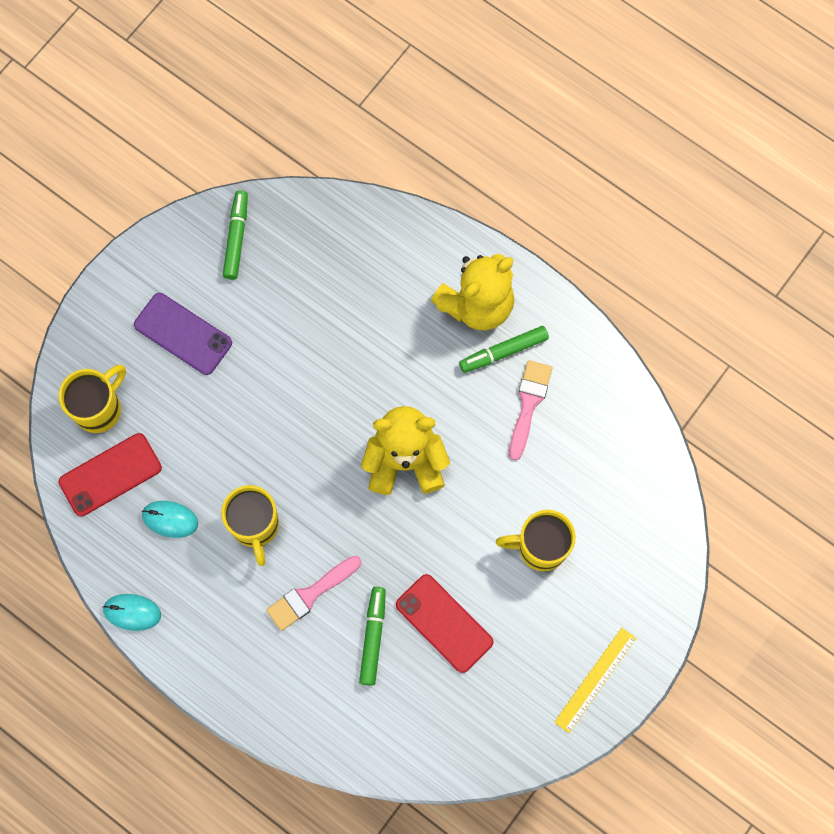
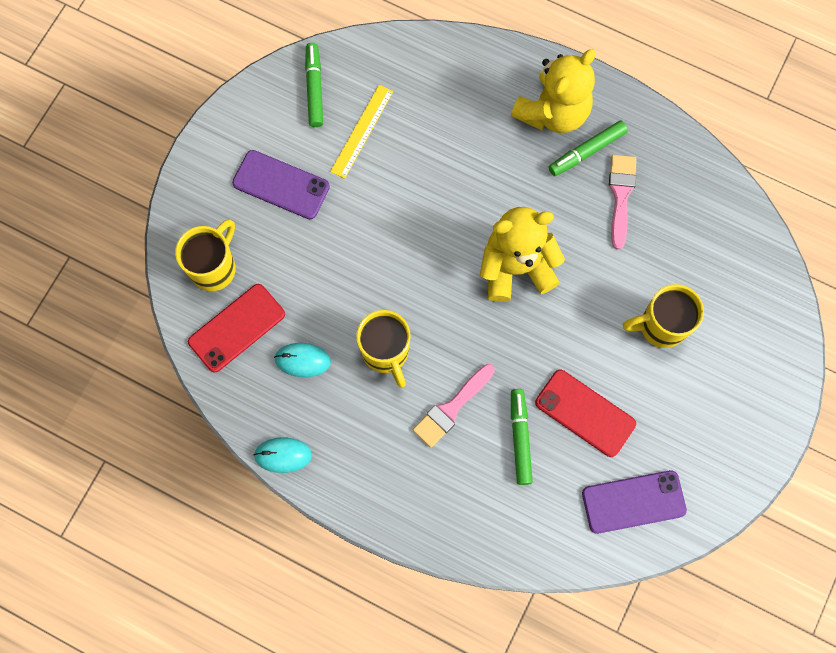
camera: 10 degrees left, 0 degrees up
yellow ruler [554,628,637,733] -> yellow ruler moved to [330,85,393,179]
none -> purple phone [582,470,687,534]

